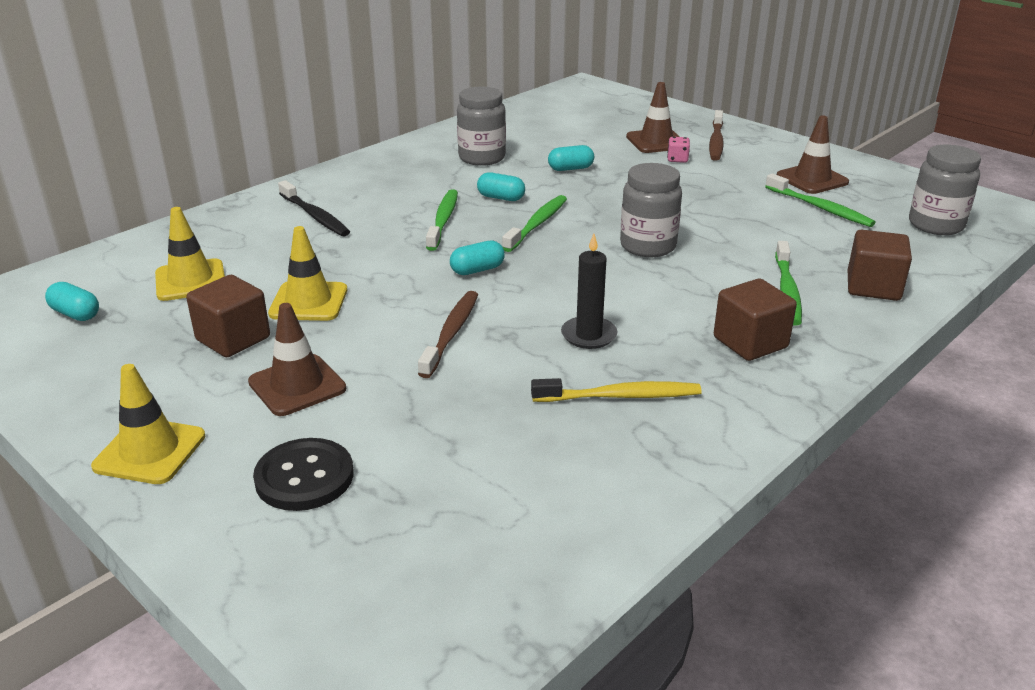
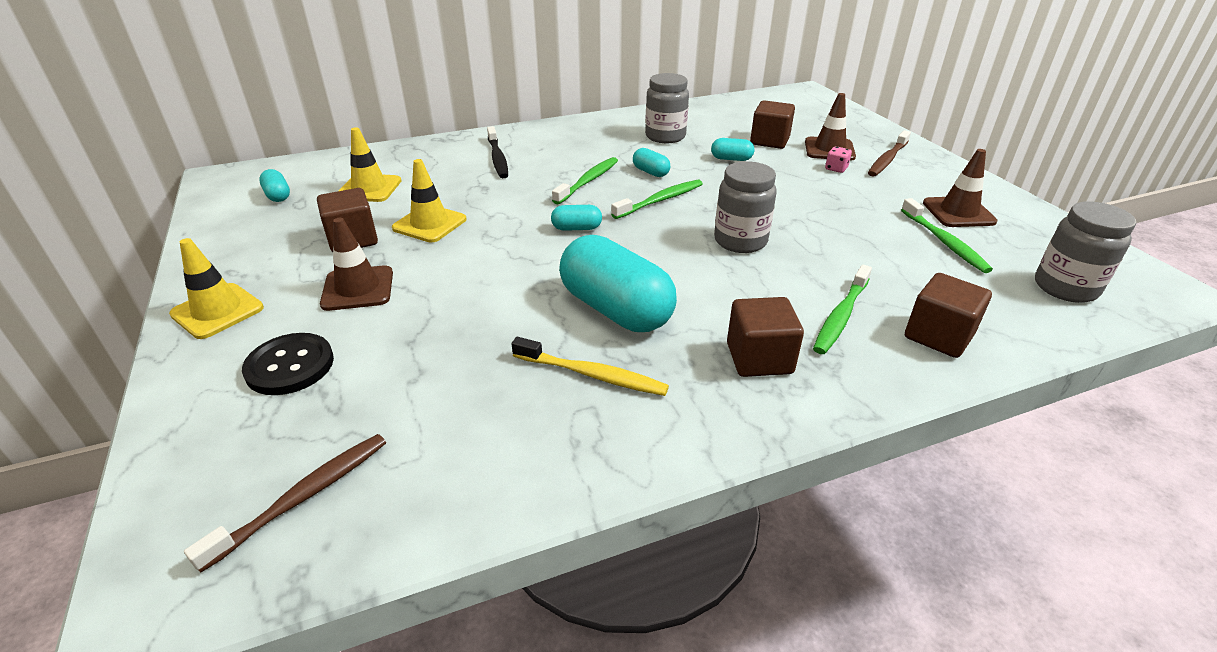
camera: 25 degrees right, 5 degrees up
brown toothbrush [418,291,478,378] -> brown toothbrush moved to [184,434,386,573]
black candle [561,234,618,349] -> turquoise capsule [559,235,677,332]
none -> brown cube [750,100,795,149]

